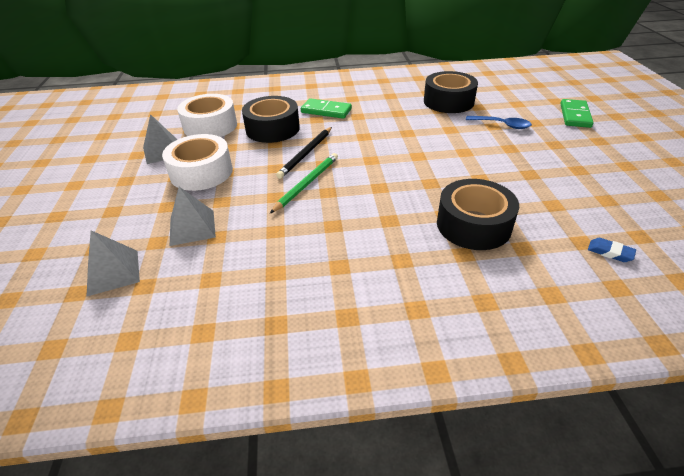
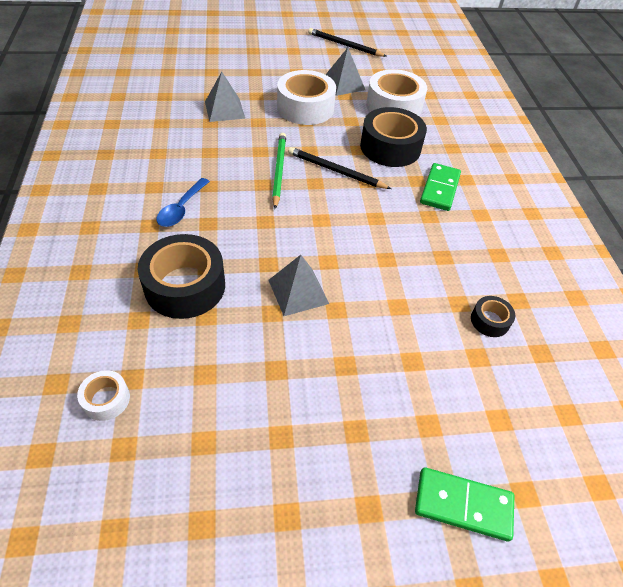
camera: 85 degrees right, 10 degrees up
grey pyramid [86,230,140,297] -> grey pyramid moved to [268,255,329,316]
green pencil [270,153,338,213] -> green pencil turned 120 degrees counterclockwise [272,133,286,209]
black tape [424,71,478,113] -> black tape [471,296,515,337], size x0.48
blue spoon [466,116,532,129] -> blue spoon moved to [156,178,210,227]
blue eraser [588,238,636,262] -> white tape [77,370,130,421]
none -> black pencil [308,28,387,57]

